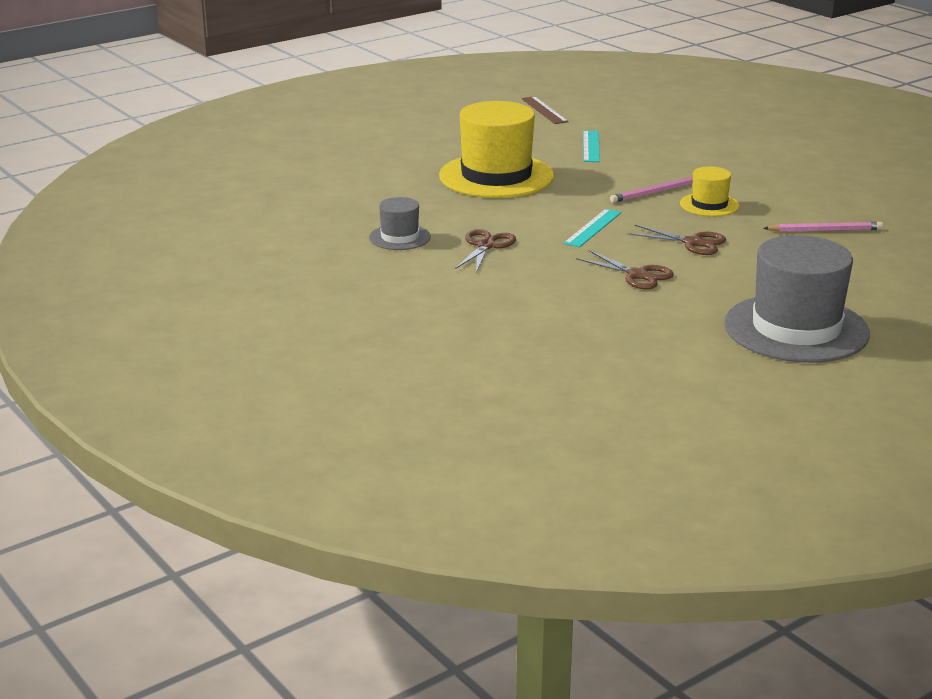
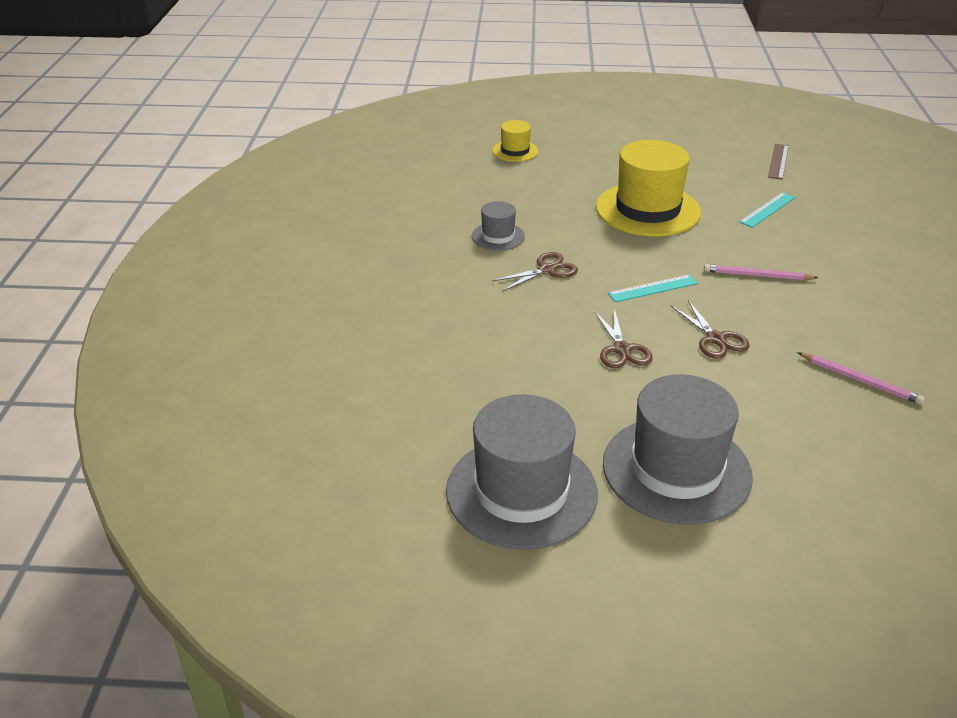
camera: 40 degrees right, 10 degrees up
yellow hat [680,166,739,216] -> yellow hat moved to [492,120,538,162]
none -> grey hat [446,394,598,550]

